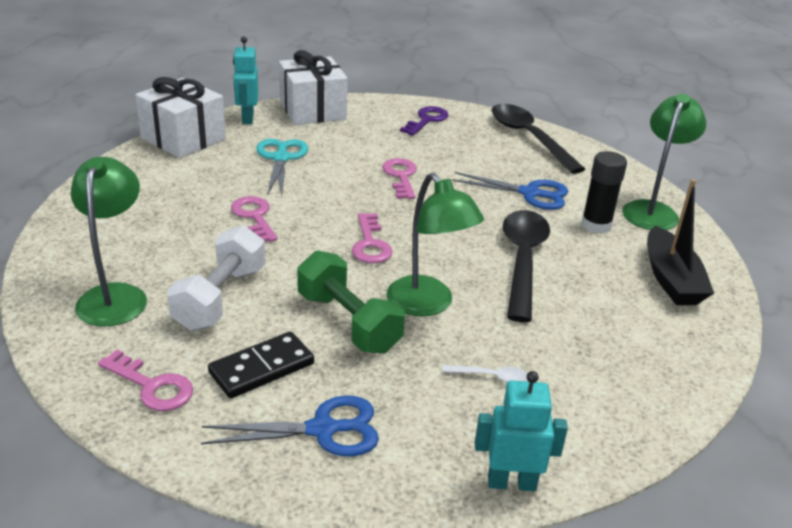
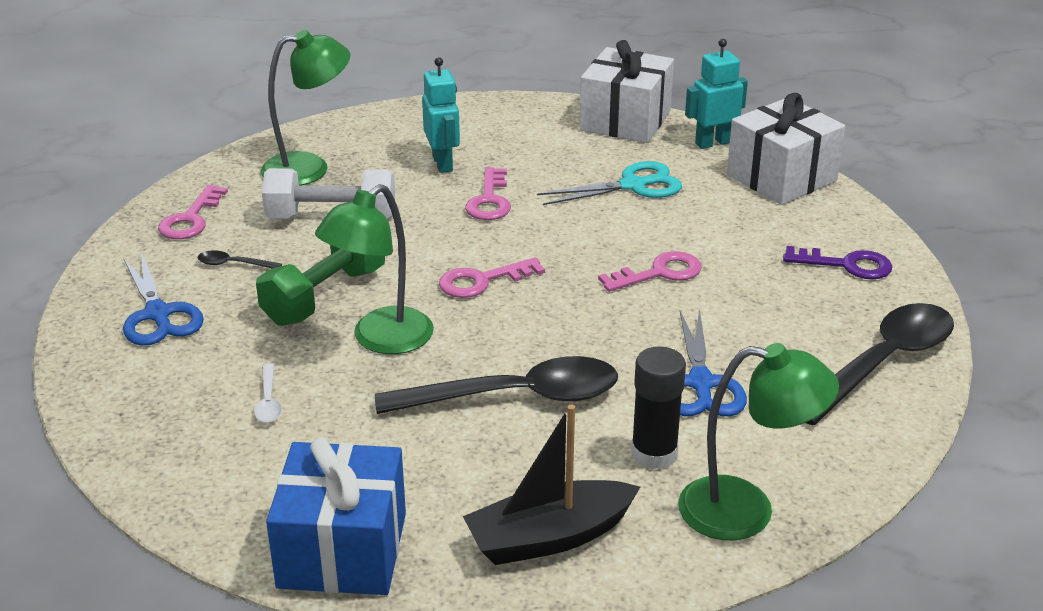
camera: 75 degrees right, 0 degrees up
black domino [208,332,314,398] -> black spoon [197,250,282,268]
pink key [231,196,278,242] -> pink key turned 135 degrees clockwise [465,167,511,220]
turquoise robot [475,371,568,491] -> turquoise robot moved to [422,57,460,173]
none -> blue gift [266,437,406,595]

